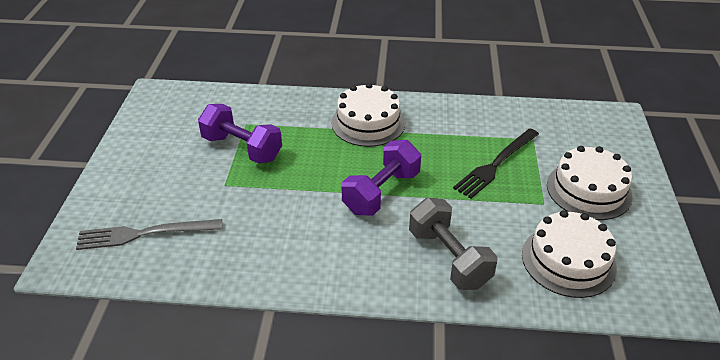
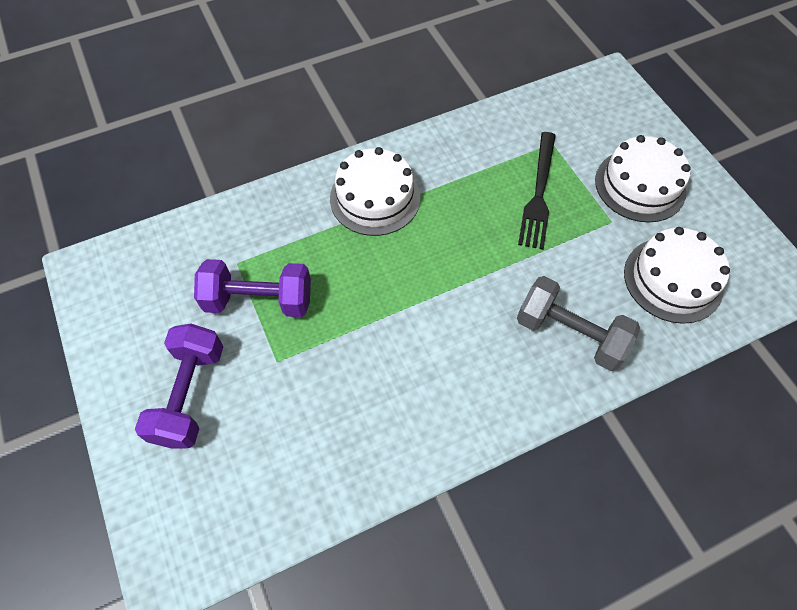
camera: 30 degrees left, 20 degrees up
grey fork [76,219,222,250] -> none
purple dumbbell [342,140,421,216] -> purple dumbbell moved to [135,324,224,449]

